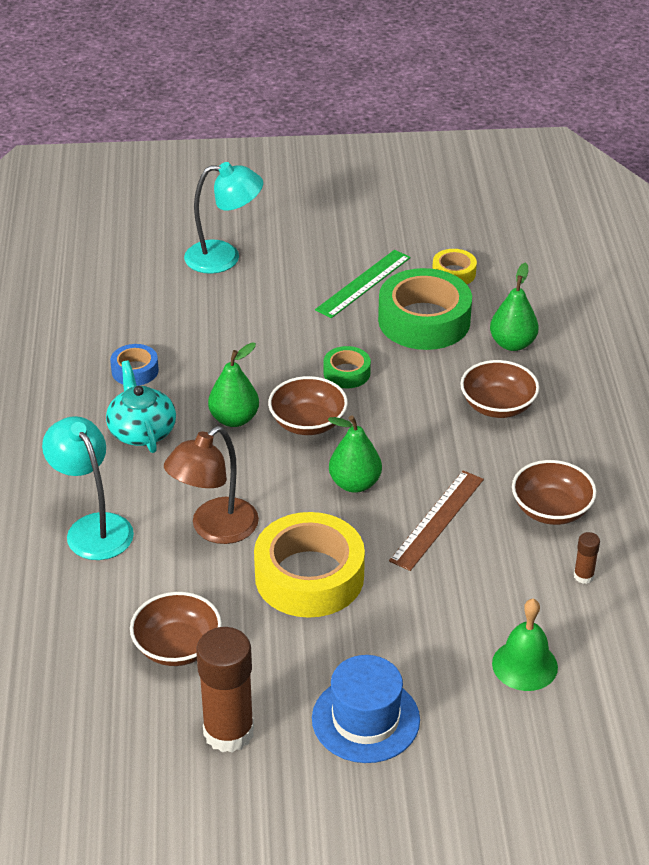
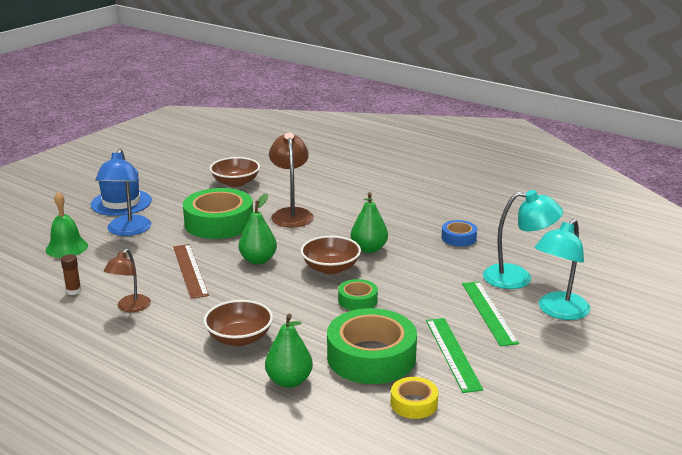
camera: 130 degrees right, 15 degrees down
turquoise lamp [42,416,134,560] -> turquoise lamp moved to [483,190,563,289]
turquoise teapot [106,361,176,453] -> none
brown glue stick [196,627,254,752] -> none
yellow tape [254,512,365,618] -> green tape [183,188,253,239]
brown bowl [512,460,597,525] -> brown lamp [104,249,151,312]
none -> blue lamp [95,149,151,236]
none -> green ruler [462,281,519,346]

